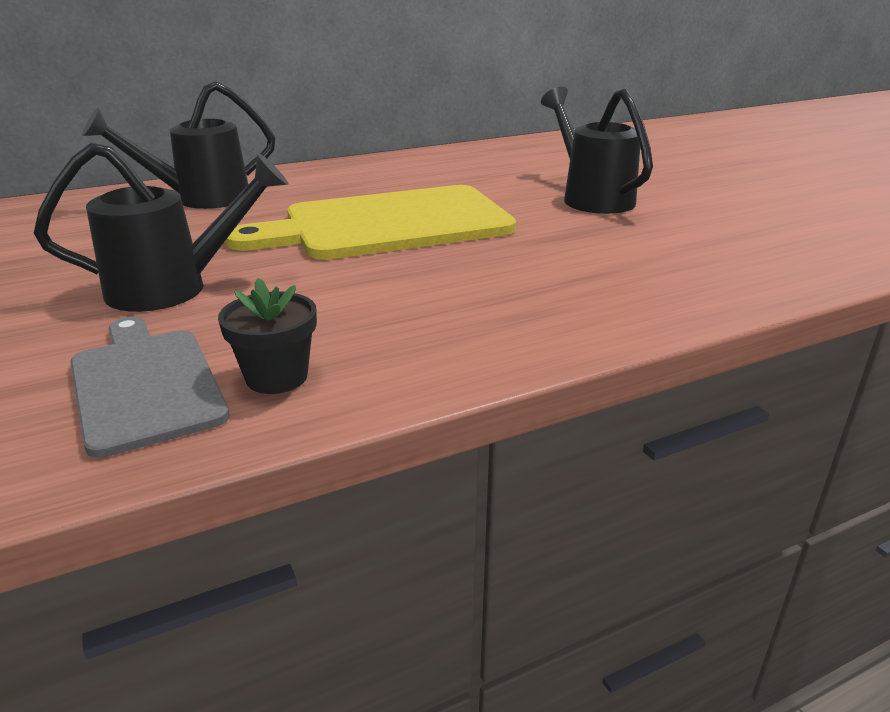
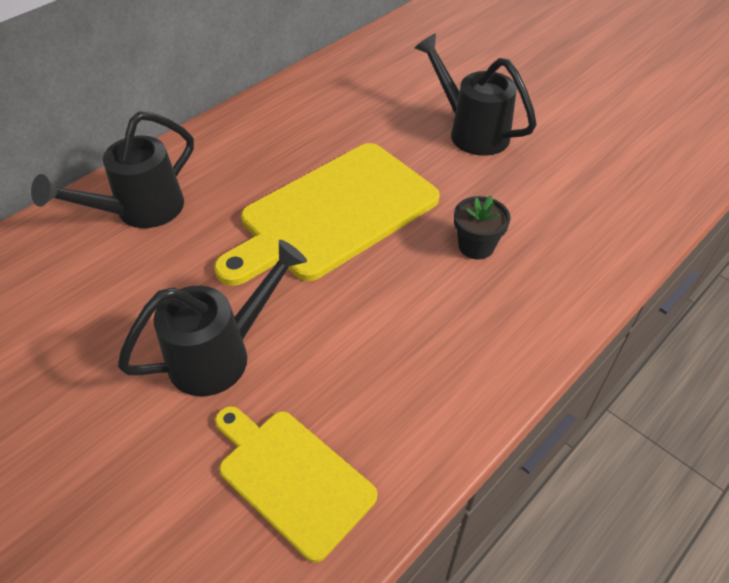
camera: 20 degrees left, 20 degrees up
grey cutting board [70,316,230,458] -> yellow cutting board [215,406,378,563]
black flower pot [218,278,317,394] -> black flower pot moved to [454,195,511,259]

